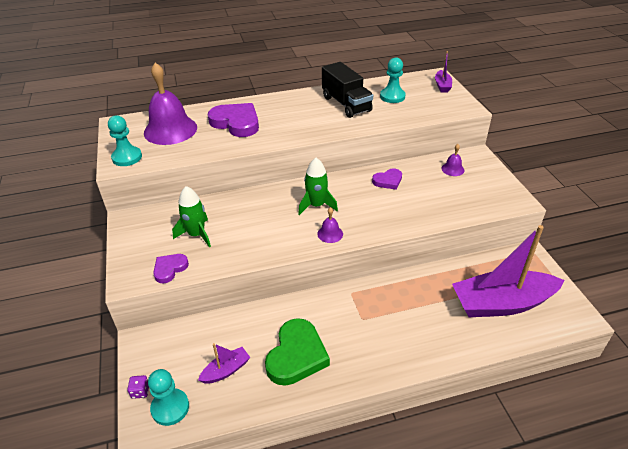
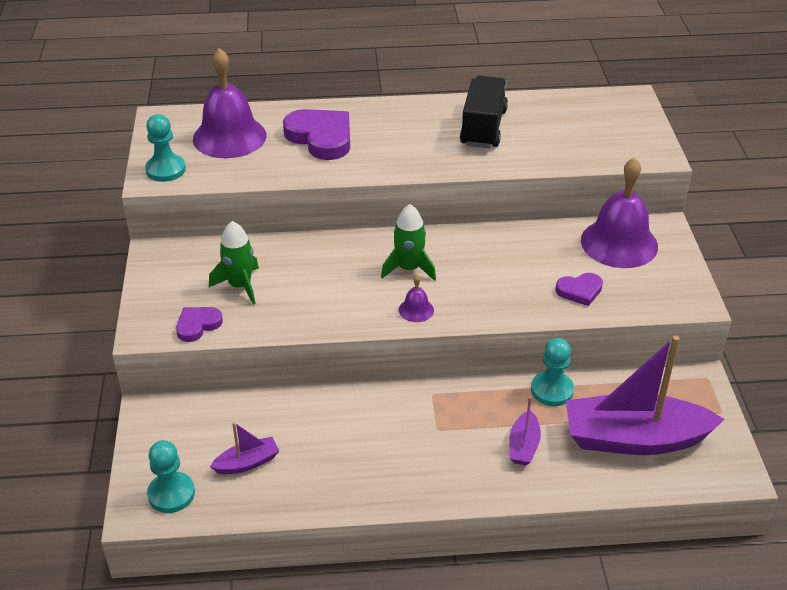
camera: 10 degrees right, 0 degrees up
purple dice [127,375,149,399] -> none
green heart [265,318,330,386] -> none
black truck [322,62,373,118] -> black truck turned 150 degrees counterclockwise [460,76,508,148]
purple heart [372,168,402,190] -> purple heart moved to [555,273,603,306]
turquoise pawn [380,57,406,103] -> turquoise pawn moved to [531,338,574,406]
purple boat [435,51,452,93] -> purple boat moved to [509,397,541,465]
purple bell [442,144,464,176] -> purple bell [581,157,658,268], size x2.33

